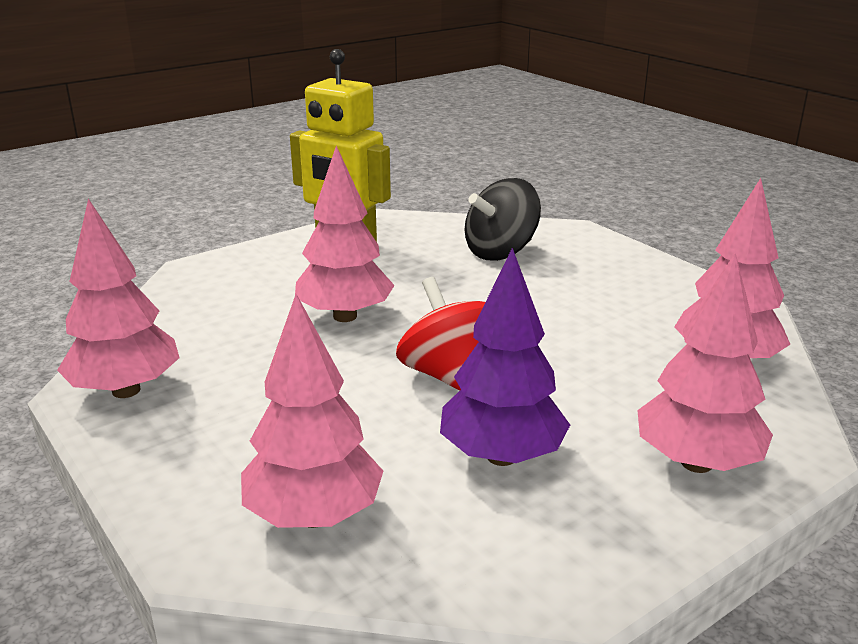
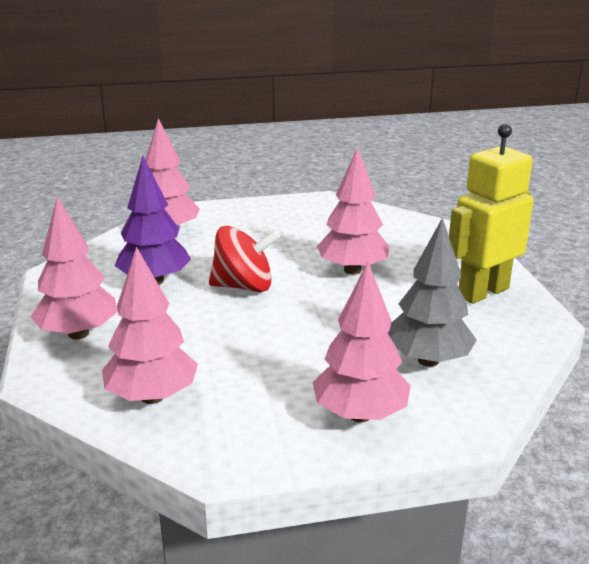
camera: 115 degrees right, 0 degrees up
pink tree [57,199,180,398] -> pink tree moved to [312,262,411,422]
black spinning top [464,178,541,261] -> grey tree [388,217,477,367]

